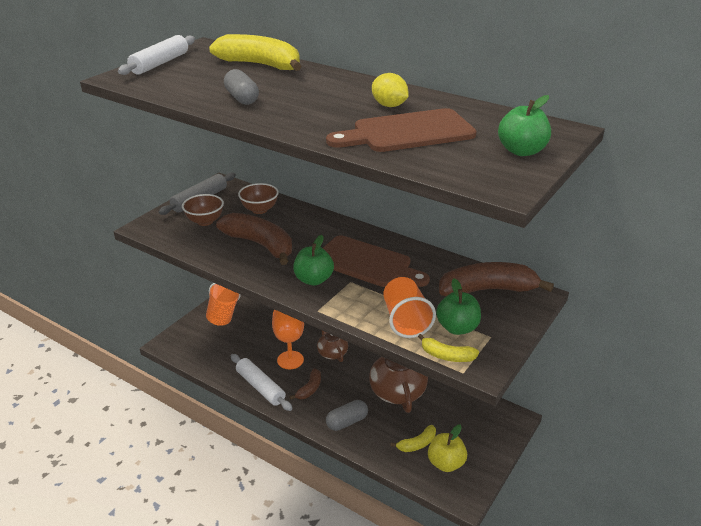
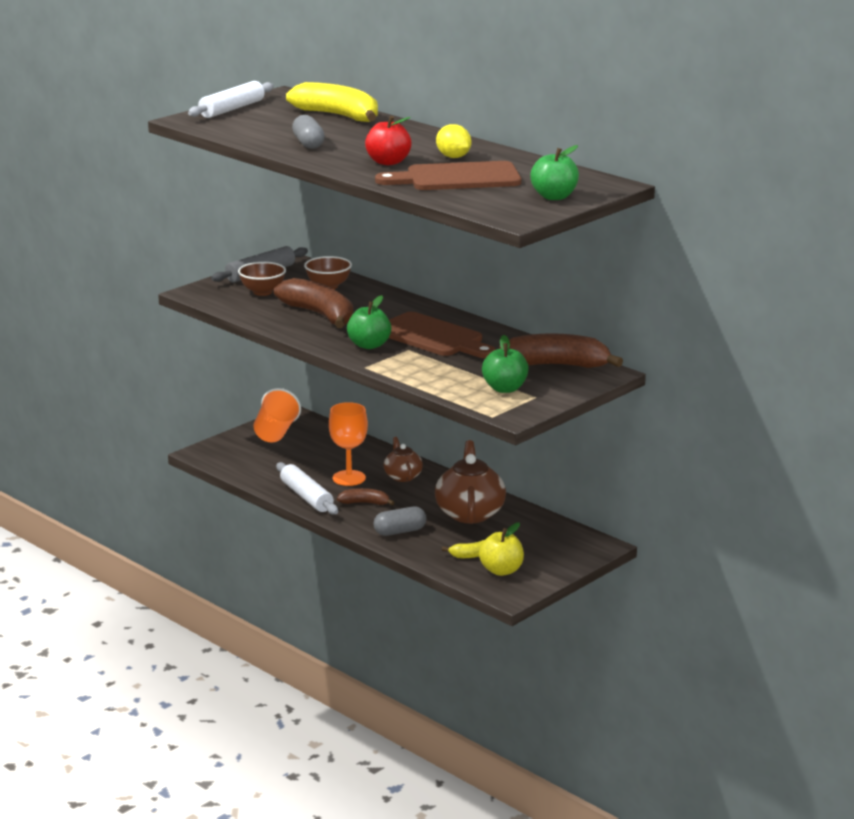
camera: 10 degrees right, 10 degrees down
brown banana [289,369,321,400] -> brown banana turned 120 degrees counterclockwise [337,488,395,505]
orange cup [383,277,436,338] -> none
yellow banana [418,334,479,362] -> none
none -> red apple [365,116,412,165]

